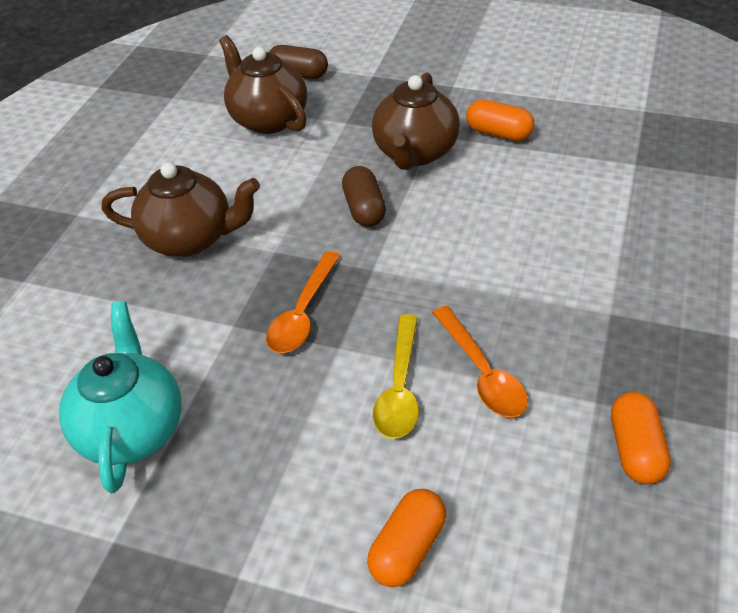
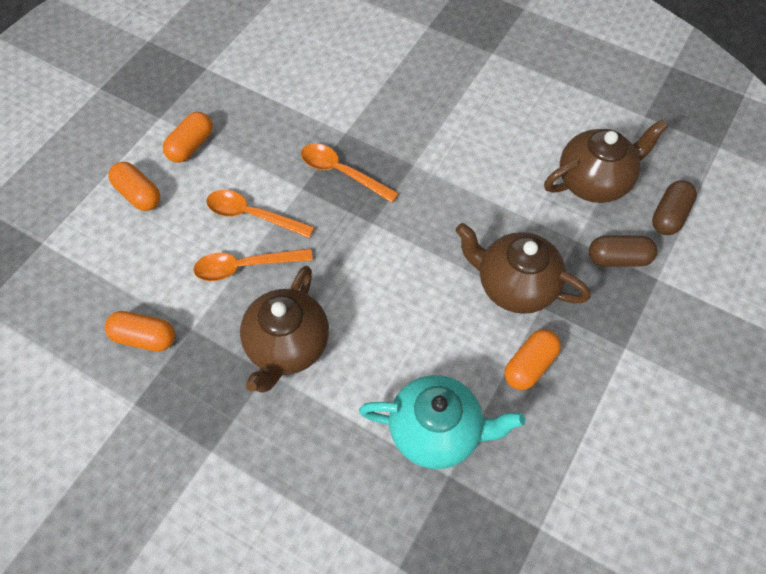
camera: 100 degrees right, 15 degrees up
turquoise teapot [59,301,182,493] -> turquoise teapot moved to [359,375,525,469]
brown teapot [102,162,260,257] -> brown teapot moved to [240,266,329,393]
brown capsule [342,166,386,227] -> brown capsule moved to [589,236,657,267]
yellow spoon [373,314,419,439] -> orange spoon [206,190,315,238]
none -> orange capsule [163,112,213,163]

